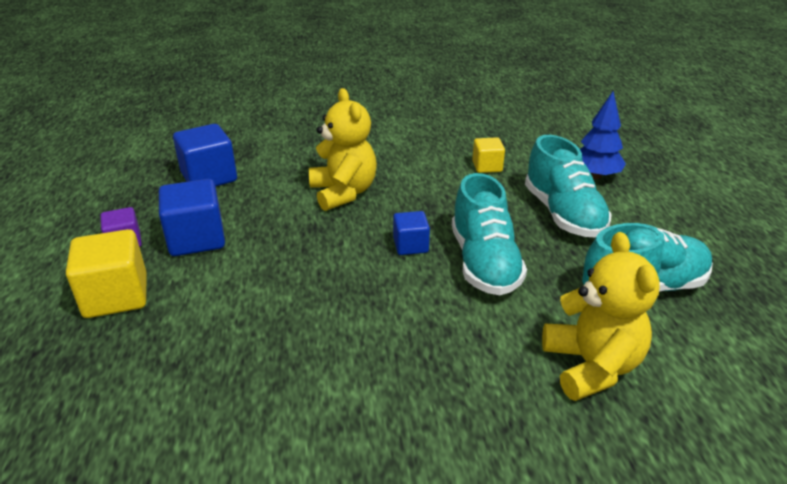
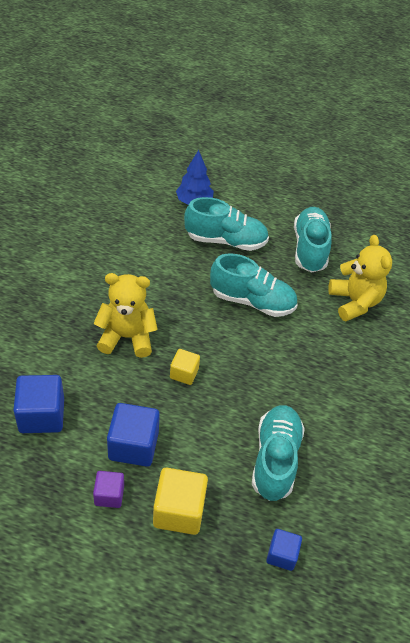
camera: 70 degrees left, 15 degrees up
blue cube [393,211,430,255] -> blue cube moved to [266,529,302,571]
yellow cube [472,137,505,173] -> yellow cube moved to [170,349,200,385]
yellow teddy bear [542,232,660,401] -> yellow teddy bear turned 60 degrees clockwise [328,235,392,321]
none -> turquoise shoe [252,405,305,501]

